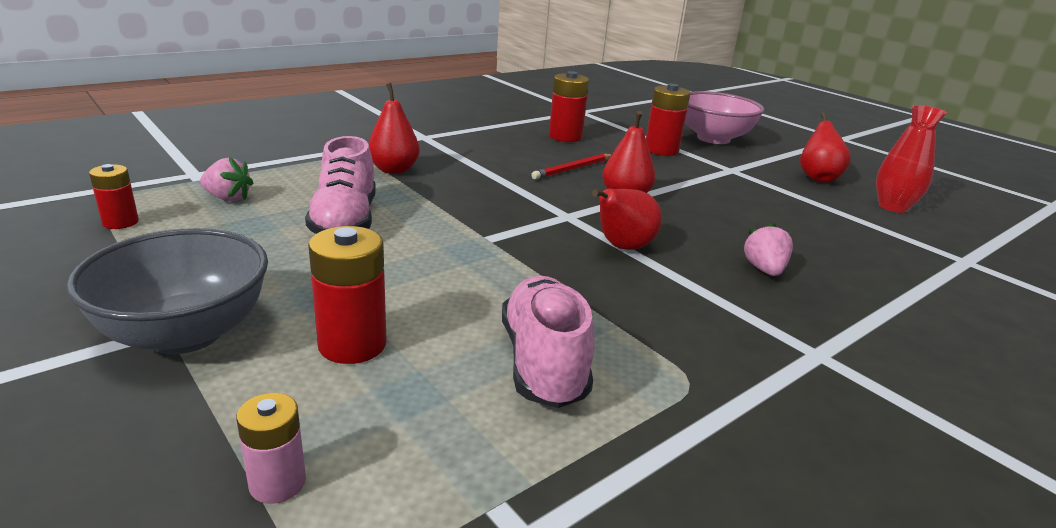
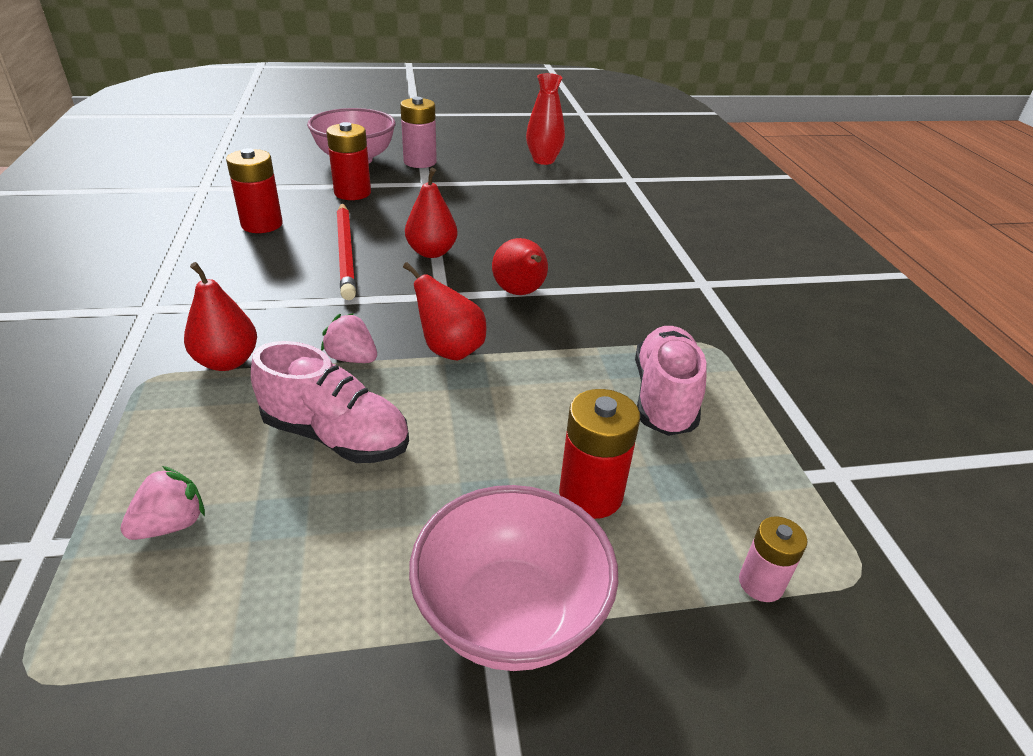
camera: 60 degrees left, 10 degrees up
grey bowl [66,228,268,354] -> pink bowl [409,485,618,671]
red battery [89,164,139,229] -> none
pink shoe [502,276,595,408] -> pink shoe turned 75 degrees clockwise [635,326,707,436]
red pencil [531,154,612,180] -> red pencil [337,203,356,300], size x1.54
pink strawberry [742,223,793,276] -> pink strawberry moved to [321,313,377,363]
red pear [800,112,851,183] -> red pear moved to [403,262,486,361]
none -> pink battery [400,97,437,168]

